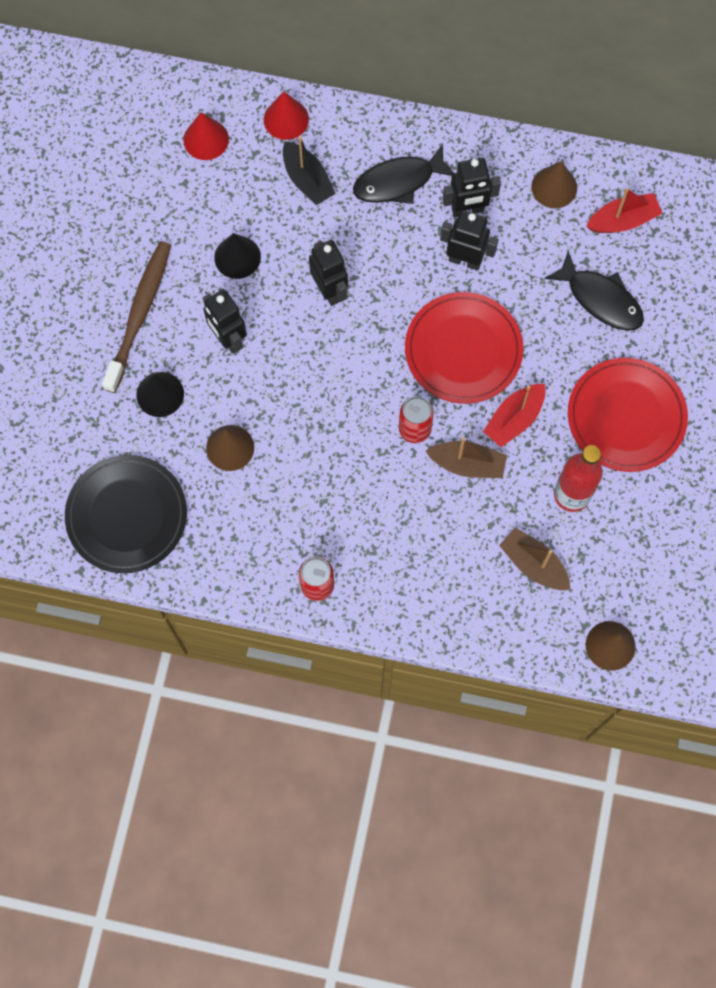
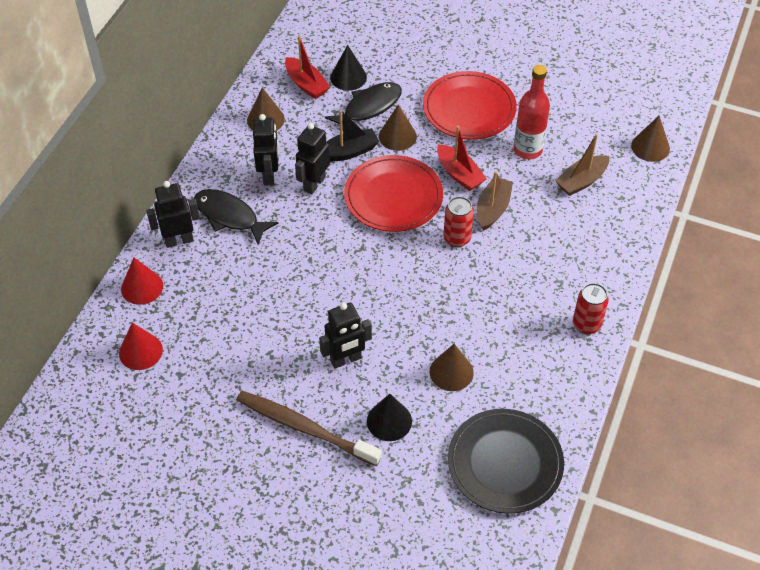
camera: 80 degrees left, 20 degrees down
black cone [214,233,261,279] -> black cone moved to [330,45,367,91]
black boat [283,136,336,205] -> black boat moved to [327,110,380,162]
black robot [309,240,348,306] -> black robot moved to [146,181,200,248]
black fish [353,144,454,204] -> black fish turned 135 degrees clockwise [194,189,278,245]
red boat [587,188,663,233] -> red boat turned 150 degrees clockwise [285,35,330,99]
none -> brown cone [379,104,417,151]

